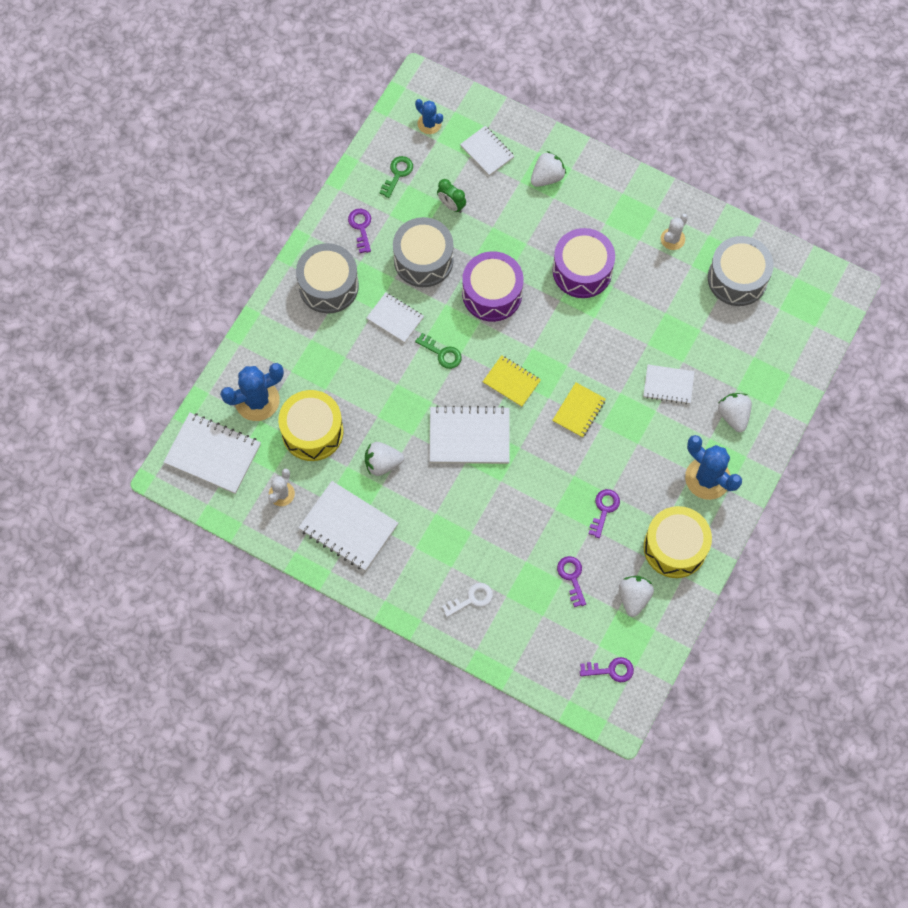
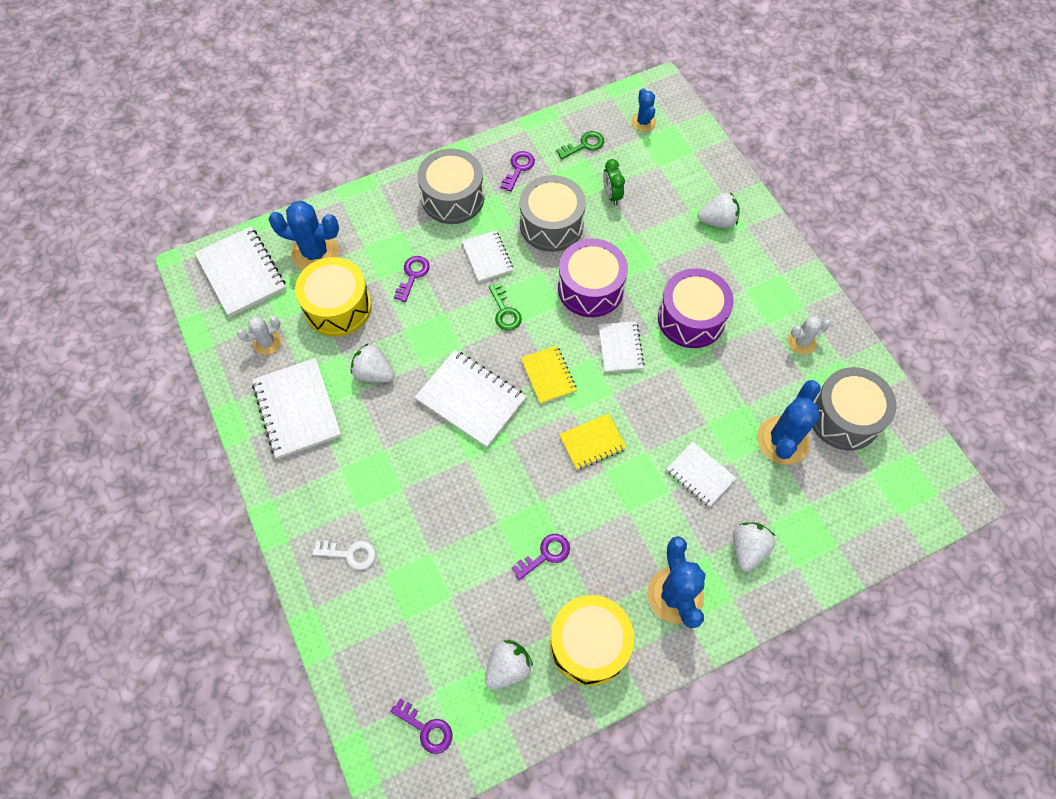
camera: 35 degrees right, 5 degrees down
white notebook [460,126,514,176] -> white notebook moved to [598,321,645,372]
purple key [557,556,586,607] -> purple key moved to [394,256,429,302]
none -> blue cactus [757,380,821,465]

